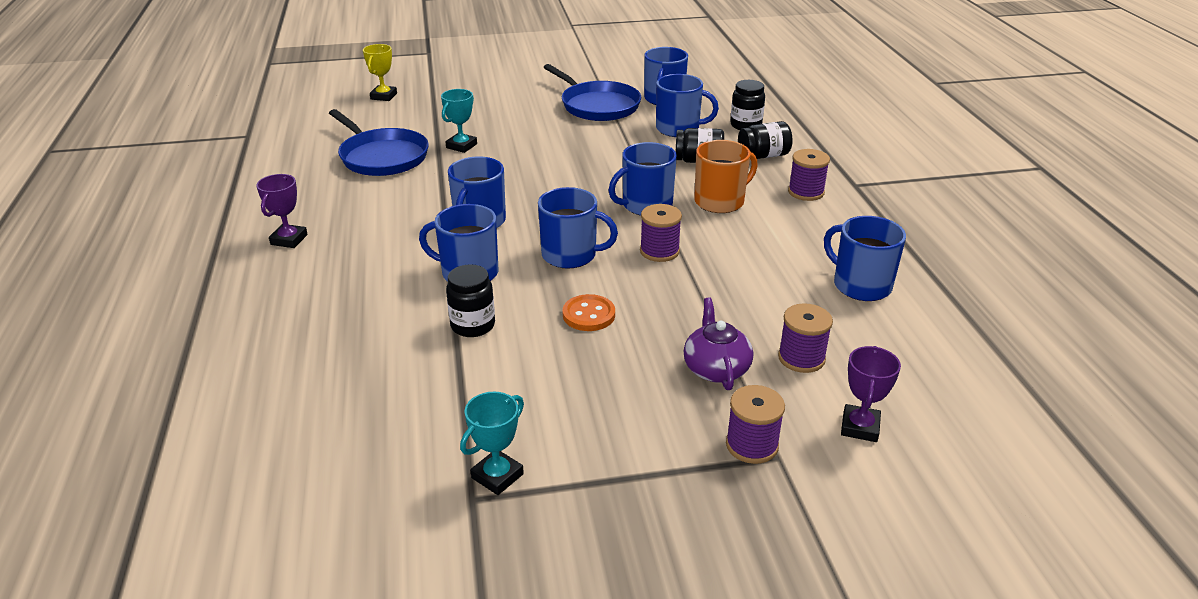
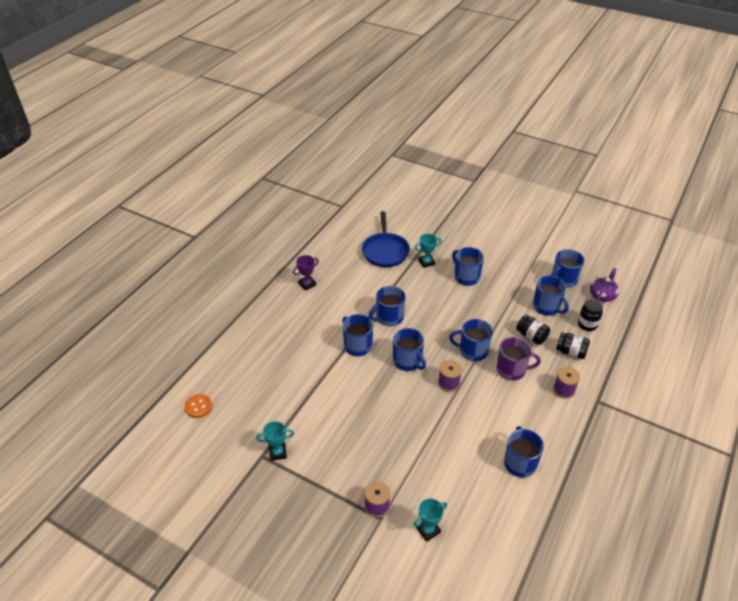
camera: 40 degrees right, 10 degrees up
yellow trophy [363,44,397,101] -> none
black jar [446,264,495,337] -> none
blue pan [543,64,641,121] -> none
orange button [563,294,615,331] -> orange button moved to [185,394,212,418]
purple teapot [684,297,753,390] -> purple teapot moved to [590,268,619,302]
orange mug [694,140,758,213] -> purple mug [496,337,541,381]
purple spool [778,303,833,373] -> none
purple trophy [841,346,901,442] -> turquoise trophy [414,498,447,542]
none -> blue mug [452,247,484,286]

